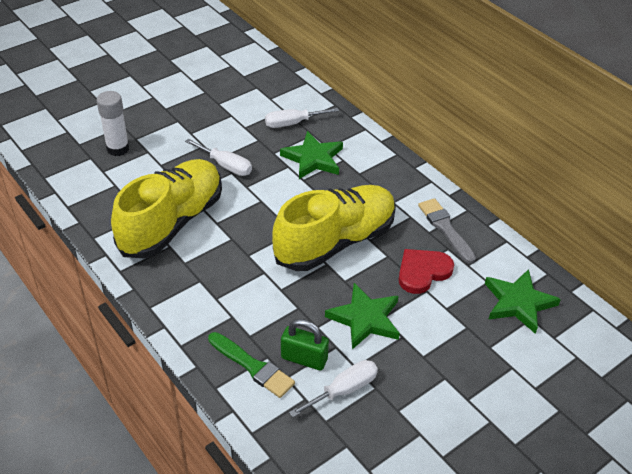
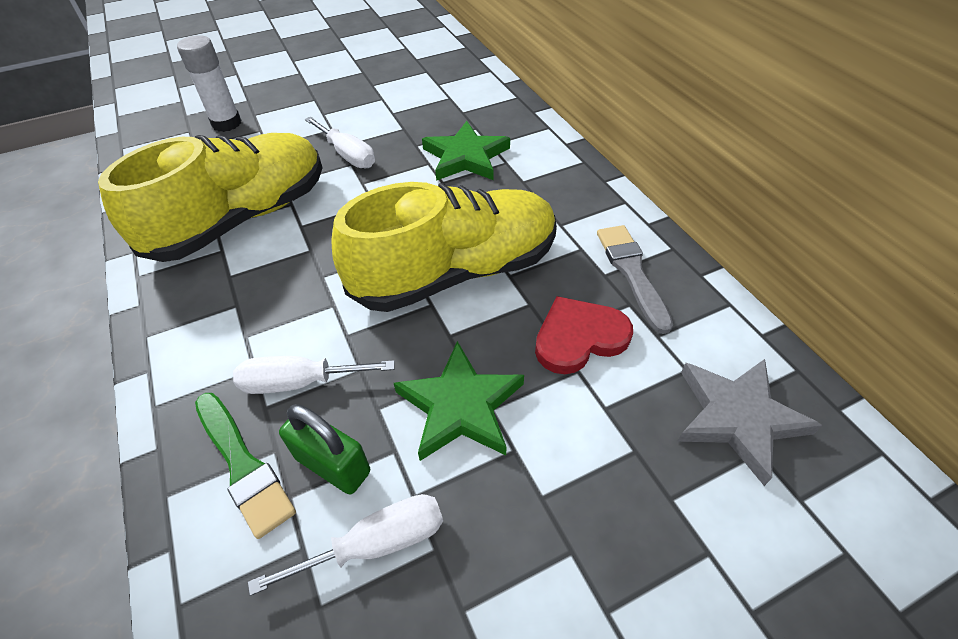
camera: 15 degrees right, 5 degrees up
white screwdriver [265,108,339,128] -> white screwdriver moved to [233,356,395,394]
green star [485,269,561,334] -> grey star [677,359,822,486]

